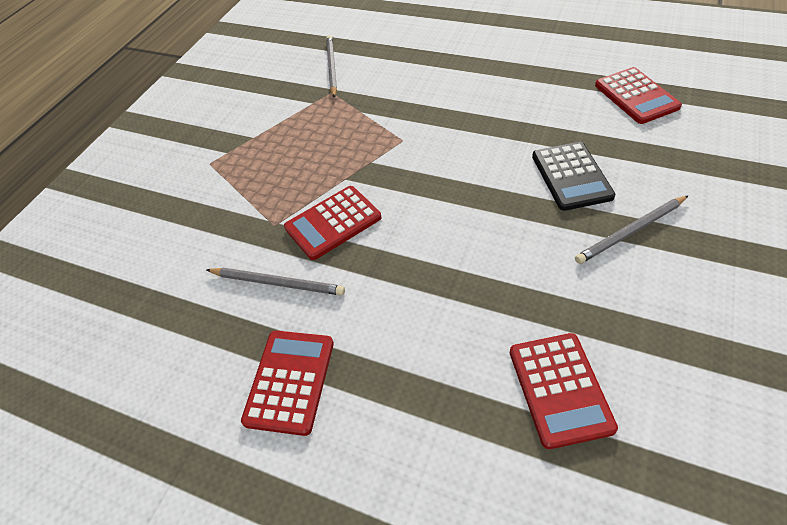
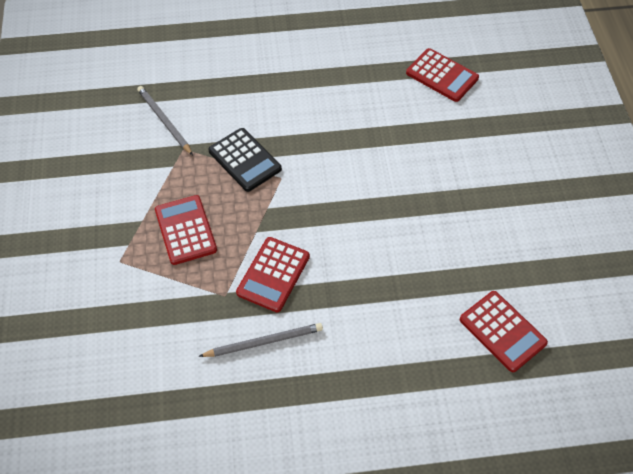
camera: 35 degrees left, 5 degrees up
red calculator [241,331,334,436] -> red calculator moved to [155,195,217,265]
black calculator [532,142,615,211] -> black calculator moved to [208,128,282,192]
grey pencil [575,195,689,264] -> none

